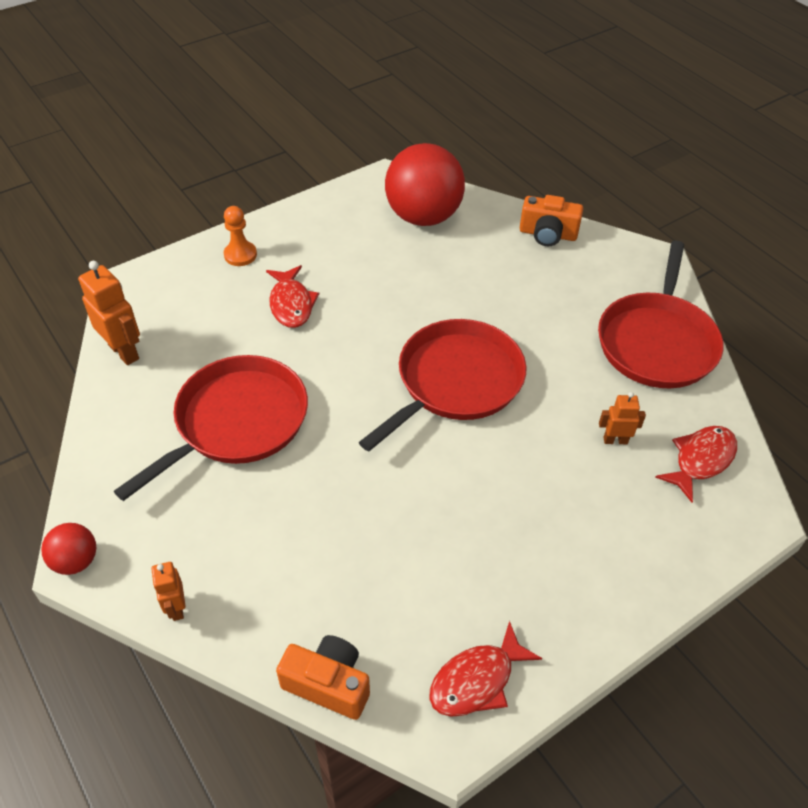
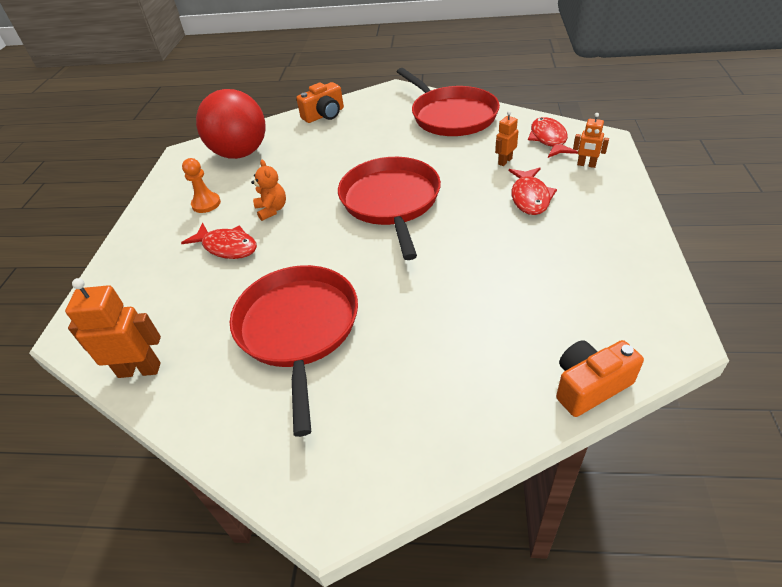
camera: 45 degrees left, 5 degrees down
red ball [41,523,96,575] -> none
orange robot [151,562,186,621] -> orange robot moved to [573,113,609,168]
orange pawn [224,206,257,266] -> orange pawn moved to [182,158,221,213]
red fish [429,621,542,717] -> red fish moved to [509,167,557,215]
none -> orange teddy bear [251,160,286,221]

